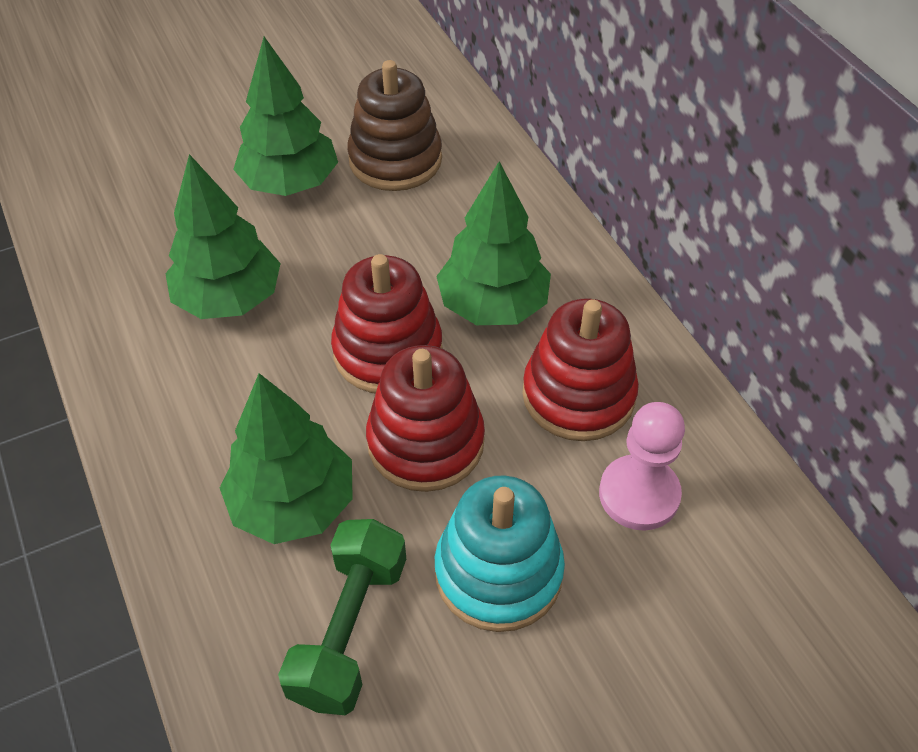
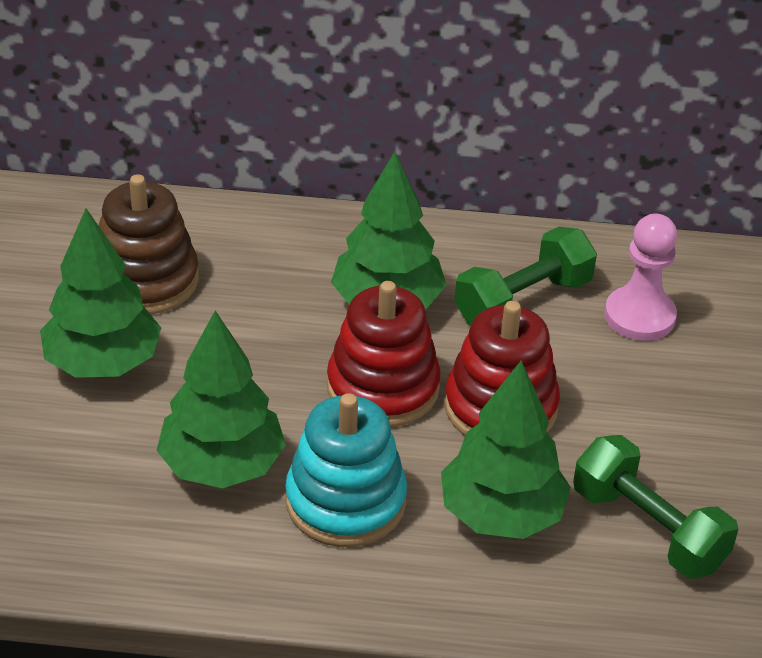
camera: 60 degrees left, 10 degrees down
turquoise stacking toy [435,475,565,632] -> turquoise stacking toy moved to [285,393,407,547]
red stacking toy [522,298,639,441] -> green dumbbell [454,227,597,326]

